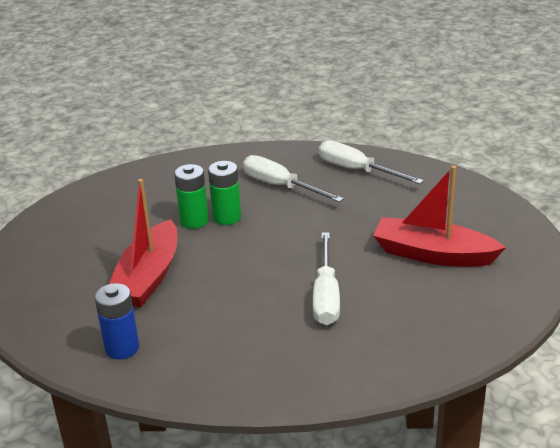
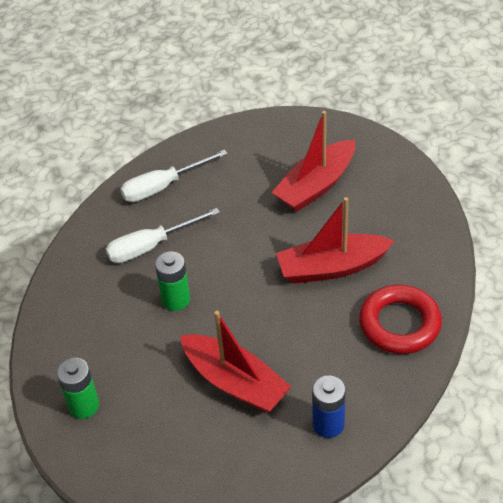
camera: 65 degrees left, 15 degrees up
green battery [174,164,209,229] -> green battery moved to [57,358,99,419]
white screwdriver [313,232,340,325] -> red boat [276,197,395,284]
none -> red ring [359,285,442,354]

